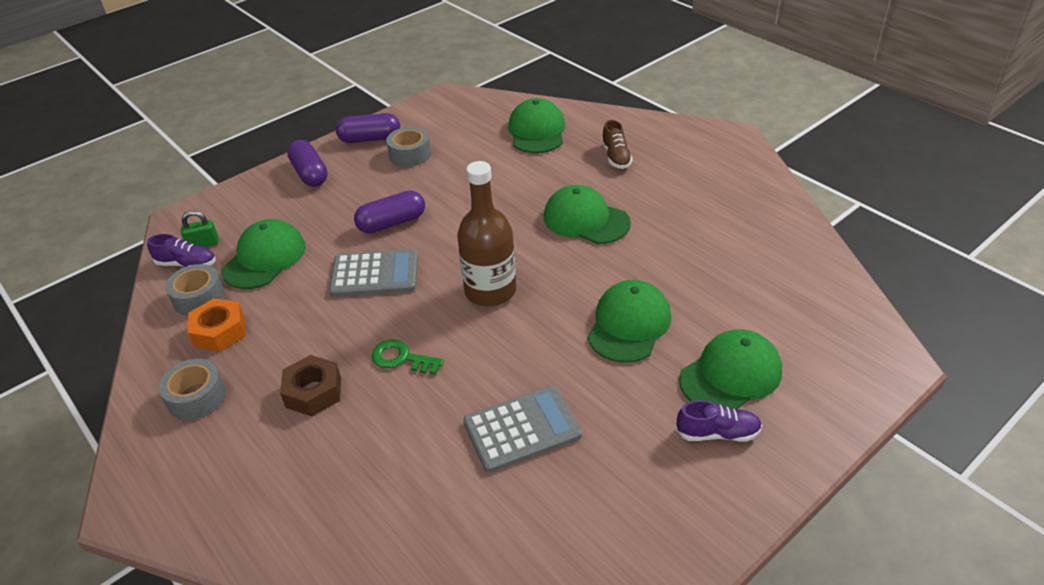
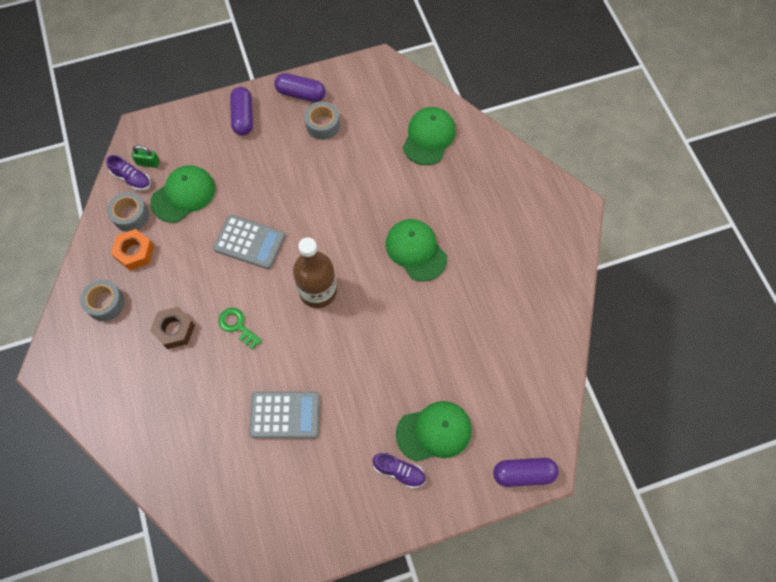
camera: 20 degrees right, 25 degrees up
purple capsule [354,190,425,233] -> purple capsule moved to [493,458,559,487]
green cap [587,280,671,363] -> none
brown shoe [601,120,633,169] -> none

